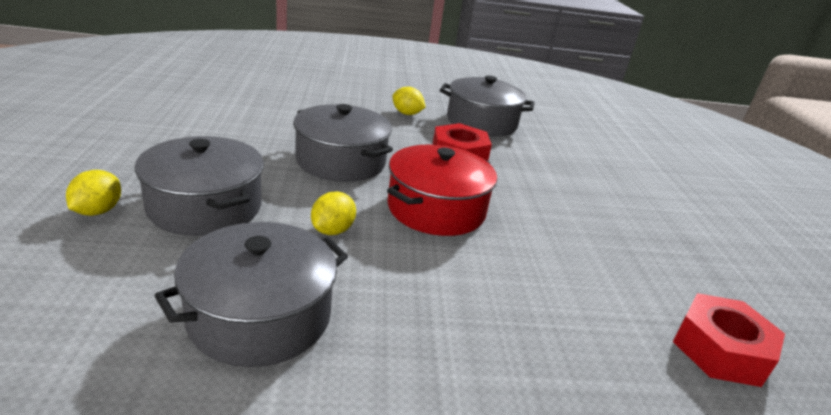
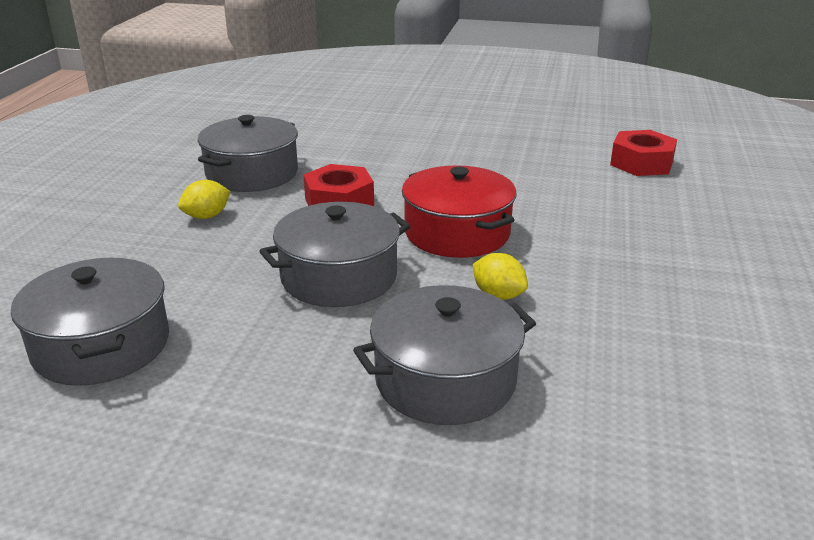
camera: 70 degrees left, 0 degrees up
yellow lemon [66,170,121,216] -> none
grey pot [154,222,348,367] -> grey pot moved to [11,258,169,386]

